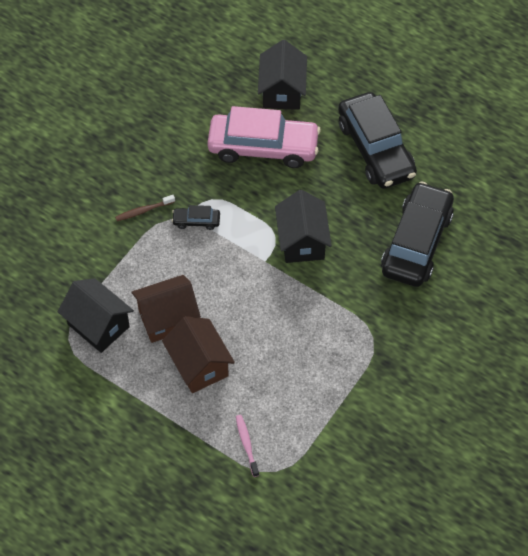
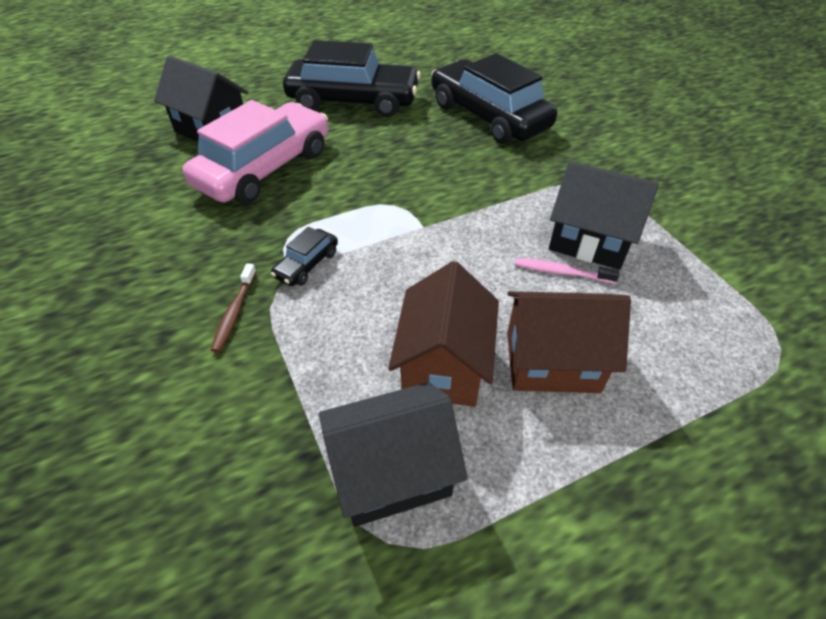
camera: 60 degrees left, 10 degrees down
pink toothbrush [236,415,259,477] -> pink toothbrush moved to [515,258,620,284]
black house [275,190,332,263] -> black house moved to [549,161,659,270]

